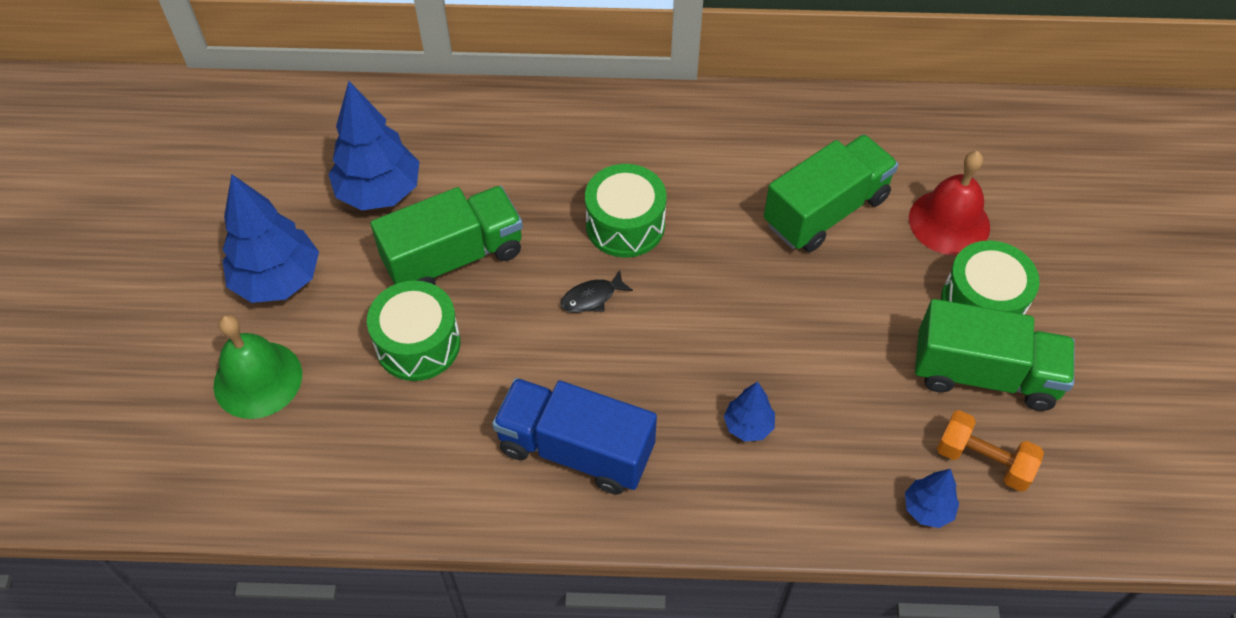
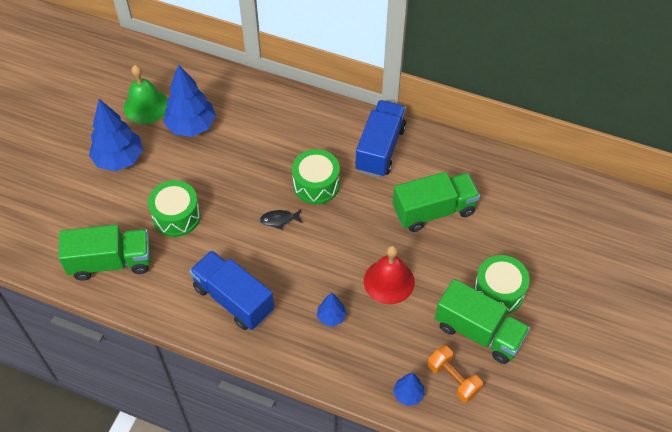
camera: 20 degrees right, 0 degrees up
green bell [214,315,302,419] -> green bell moved to [124,65,168,124]
green truck [370,186,523,285] -> green truck moved to [58,225,151,281]
red bell [909,151,990,255] -> red bell moved to [364,245,415,304]
none -> blue truck [355,100,406,177]

